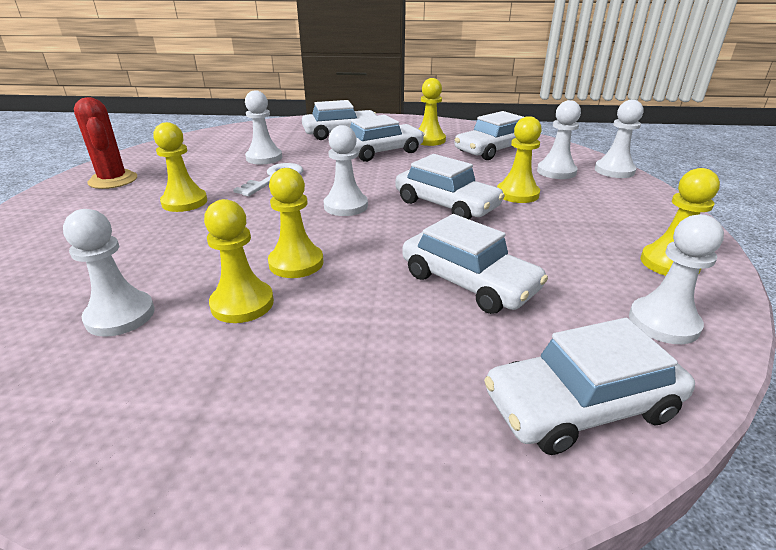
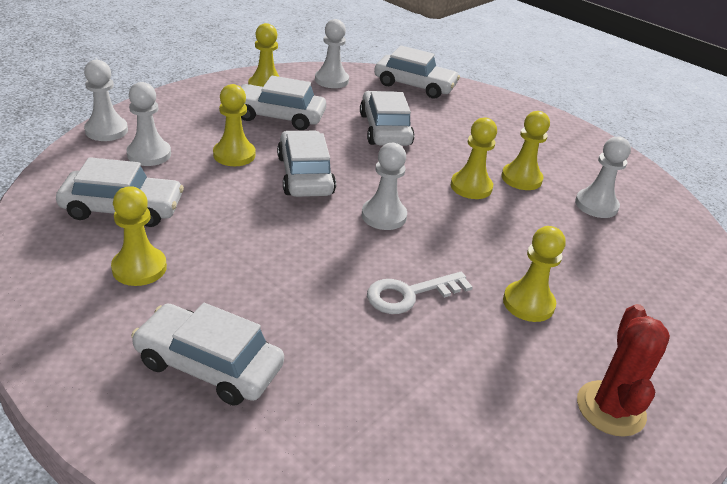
camera: 145 degrees left, 5 degrees up
white pawn [245,90,282,164] -> none
white car [350,115,424,162] -> white car moved to [240,76,326,130]

